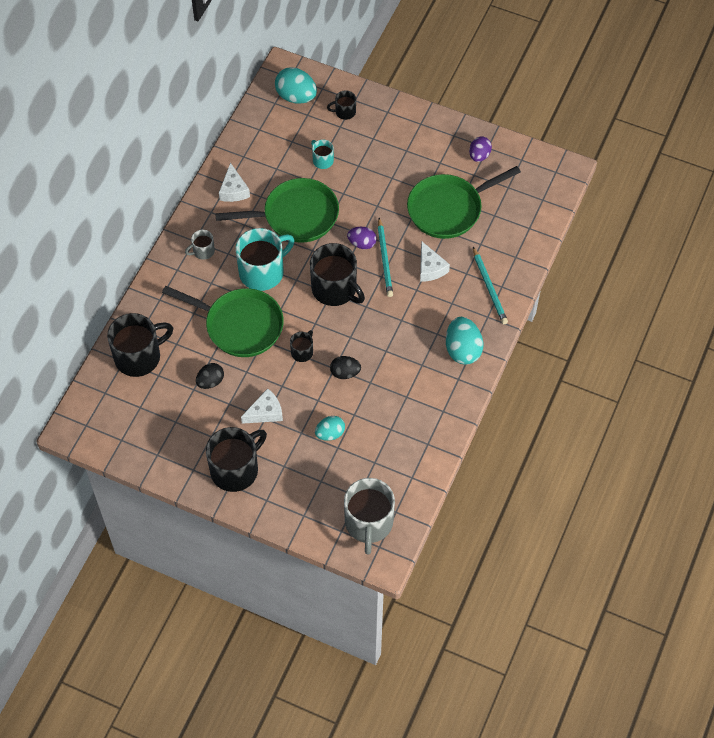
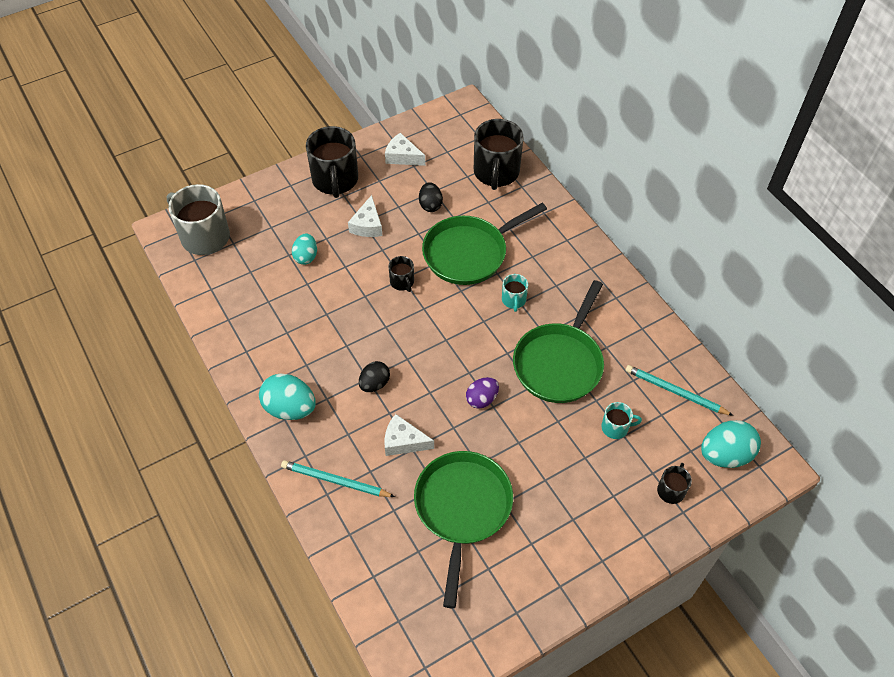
camera: 125 degrees right, 5 degrees down
grey mug [185,230,215,260] -> none
white cheese [219,162,250,202] -> white cheese moved to [385,133,425,166]
turquoise mug [235,228,295,291] -> turquoise mug [502,274,528,312], size x0.48
black mug [310,243,365,306] -> none
black egg [330,356,361,379] -> black egg moved to [359,361,390,392]
turquoise pencil [378,218,393,297] -> turquoise pencil moved to [625,365,734,416]
purple egg [469,137,492,162] -> none

